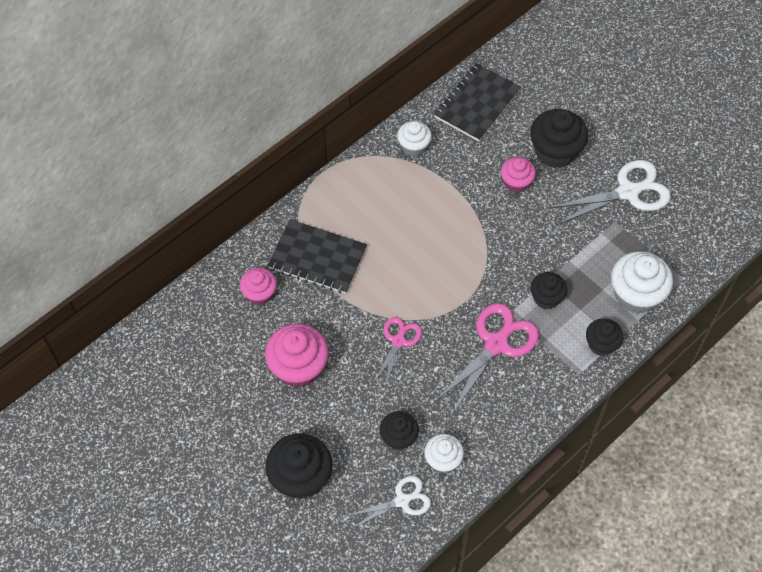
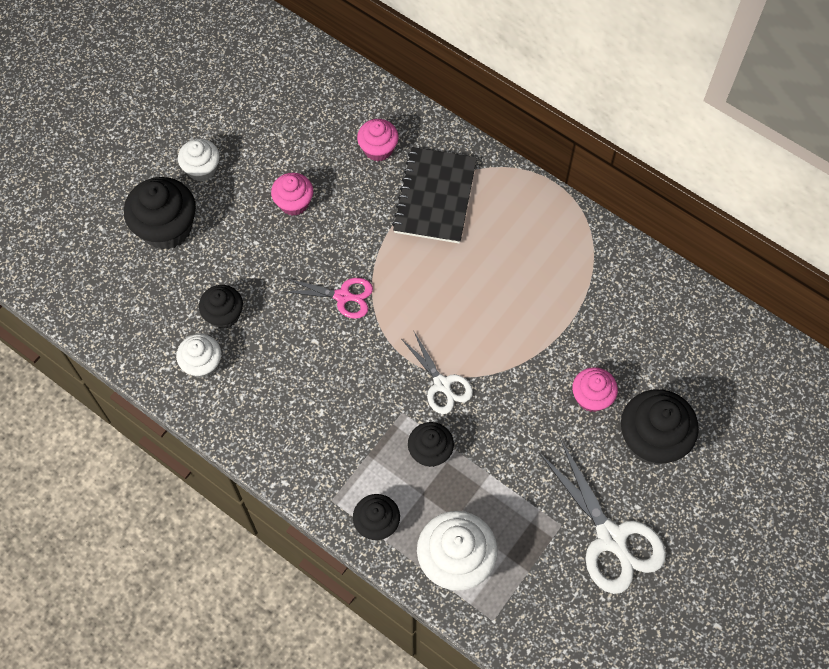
camera: 80 degrees right, 5 degrees up
pink cupcake [265,324,329,388] -> pink cupcake [271,173,313,216], size x0.60
white scissors [347,476,431,528] -> white scissors moved to [402,332,473,414]
white cupcake [397,121,432,156] -> white cupcake moved to [178,139,220,181]
black notebook [434,63,521,142] -> none
pink scissors [435,303,539,414] -> none

